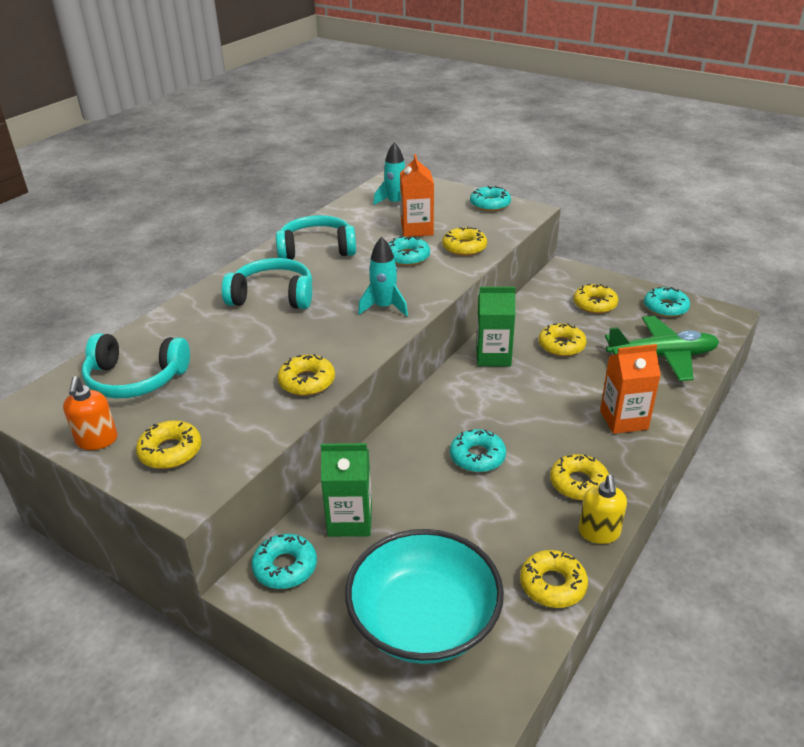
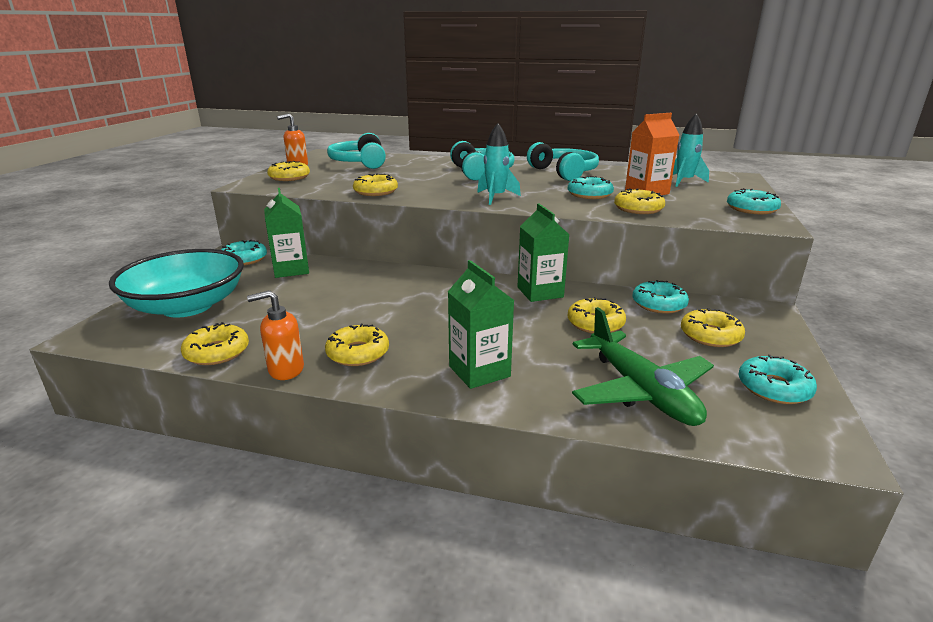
camera: 70 degrees right, 10 degrees down
turquoise donut [450,429,506,473] -> turquoise donut moved to [633,280,689,314]
yellow soap dispenser [579,475,627,544] -> orange soap dispenser [247,290,304,380]
orange carton [600,344,661,434] -> green carton [448,260,515,389]

